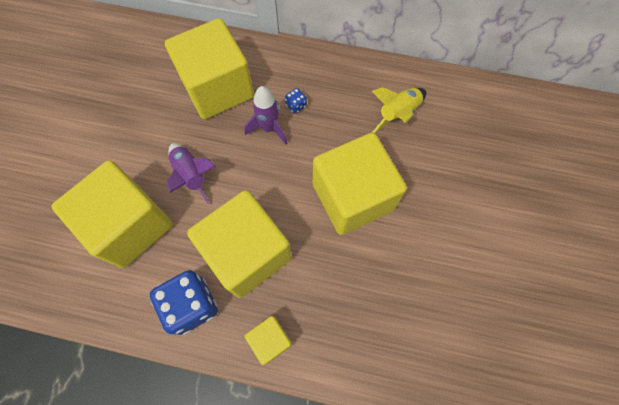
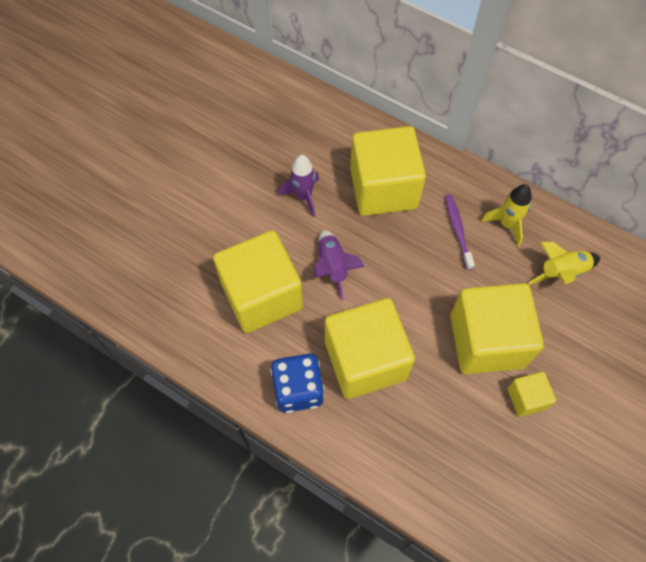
camera: 20 degrees right, 5 degrees down
purple rocket [244,86,288,145] -> purple rocket moved to [278,155,319,217]
yellow cube [244,316,292,365] -> yellow cube moved to [507,372,556,417]
blue dice [285,88,307,114] -> purple toothbrush [445,194,475,270]
none -> yellow rocket [481,184,532,246]

